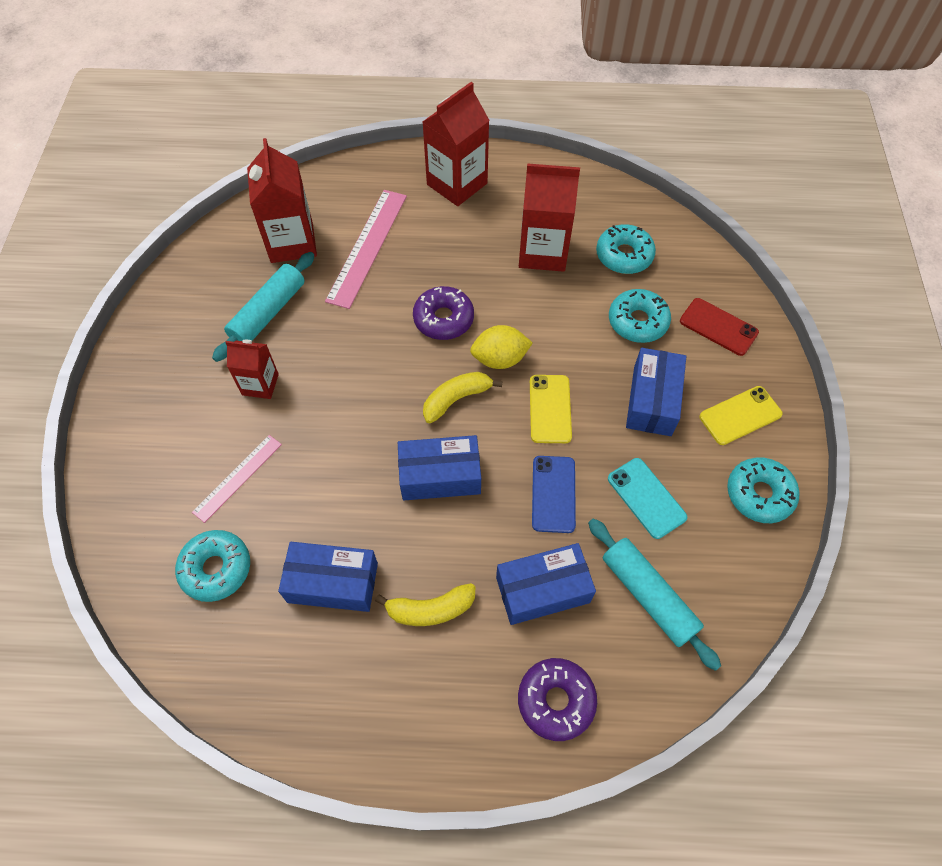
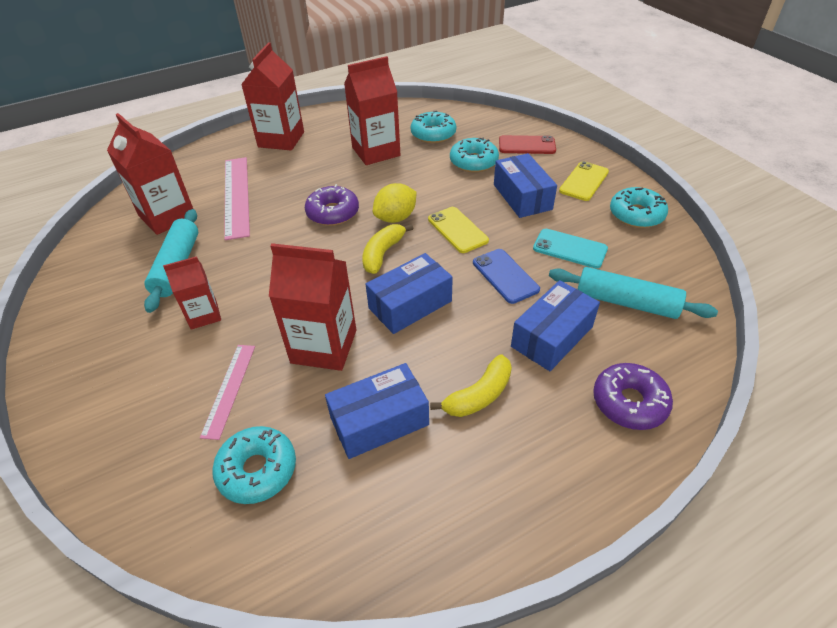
camera: 30 degrees left, 15 degrees down
none -> red carton [269,243,356,371]

